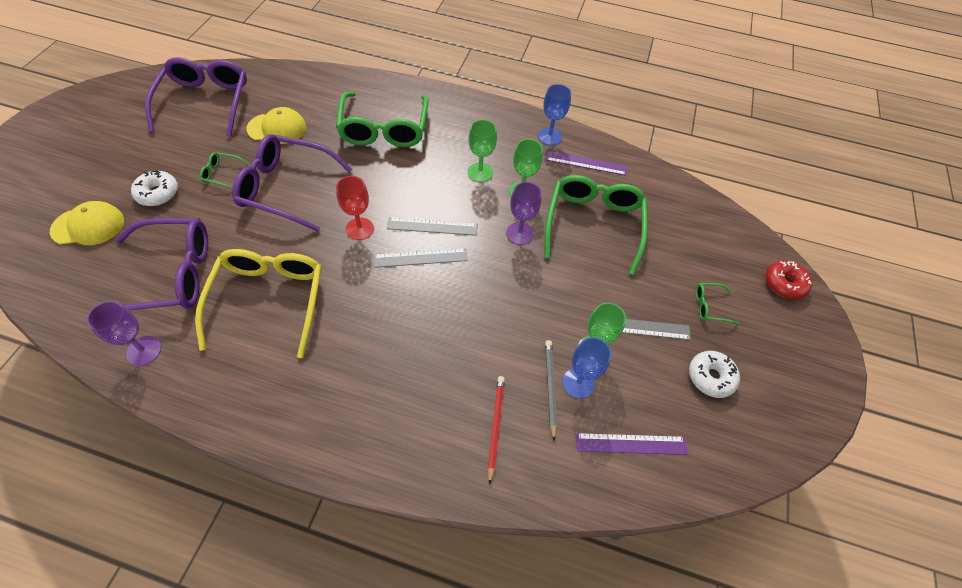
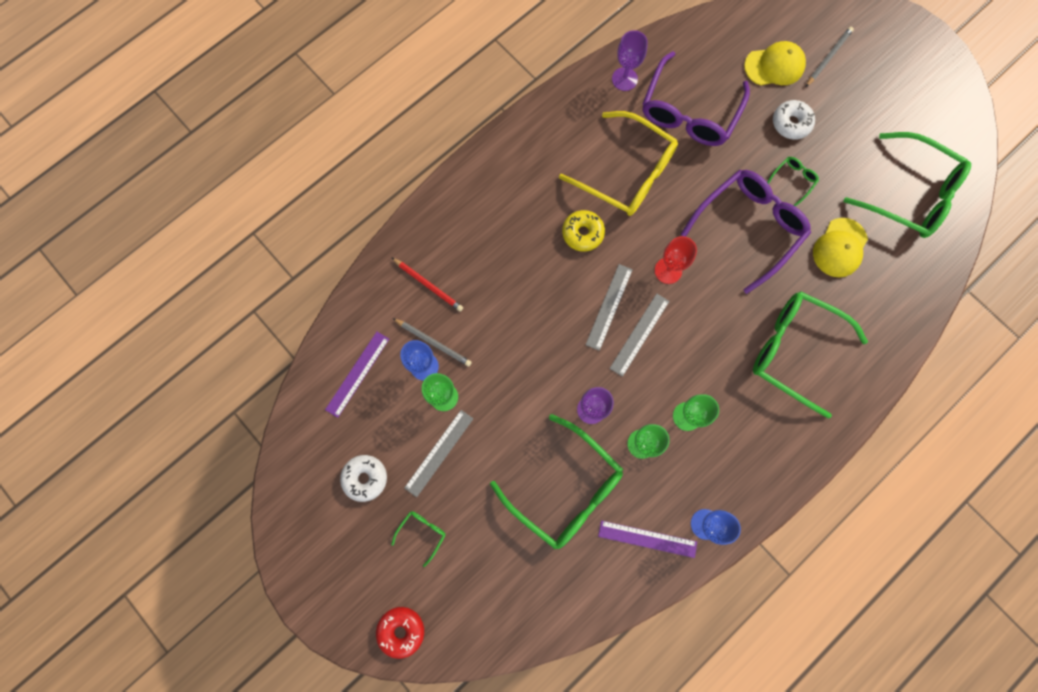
camera: 125 degrees right, 20 degrees up
yellow cap [50,201,124,245] -> yellow cap turned 120 degrees counterclockwise [744,41,806,86]
purple glasses [145,57,247,137] -> green glasses [844,132,971,238]
purple ruler [546,151,627,176] -> purple ruler turned 60 degrees clockwise [598,520,697,558]
none -> yellow donut [562,210,605,252]
none -> grey pencil [806,27,854,87]

